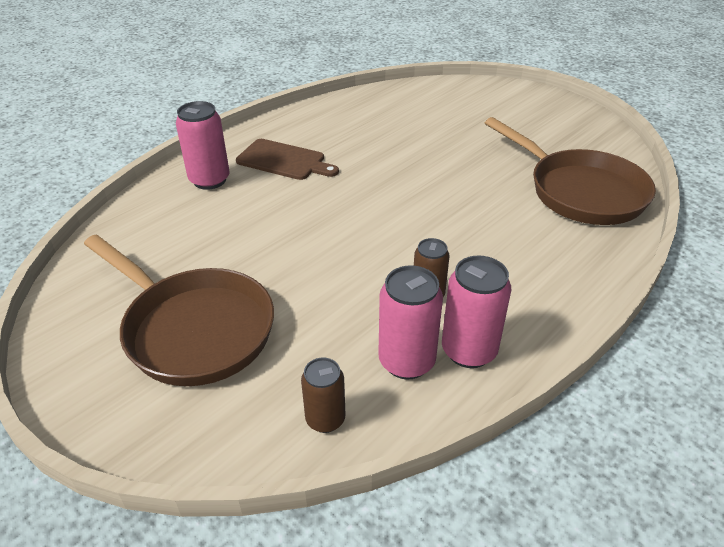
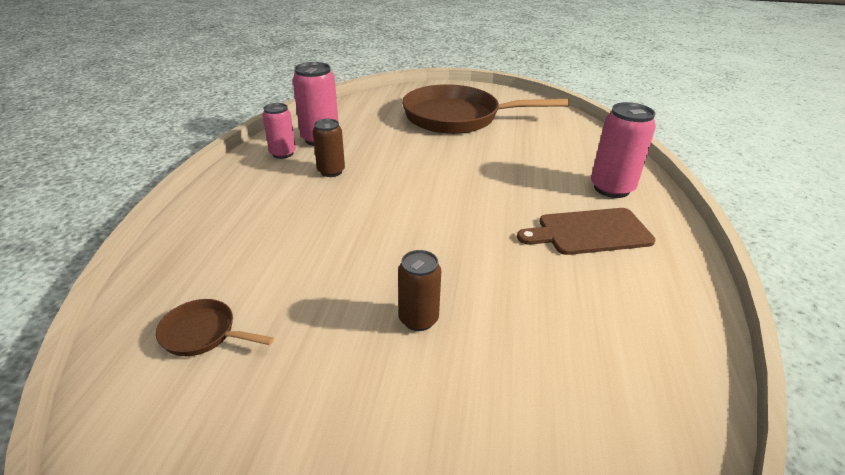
camera: 145 degrees right, 5 degrees down
brown can [301,358,345,433] -> brown can moved to [398,250,441,331]
pink can [442,255,511,368] -> pink can [263,103,296,159], size x0.64
brown pan [485,117,656,225] -> brown pan [156,299,274,356], size x0.41

